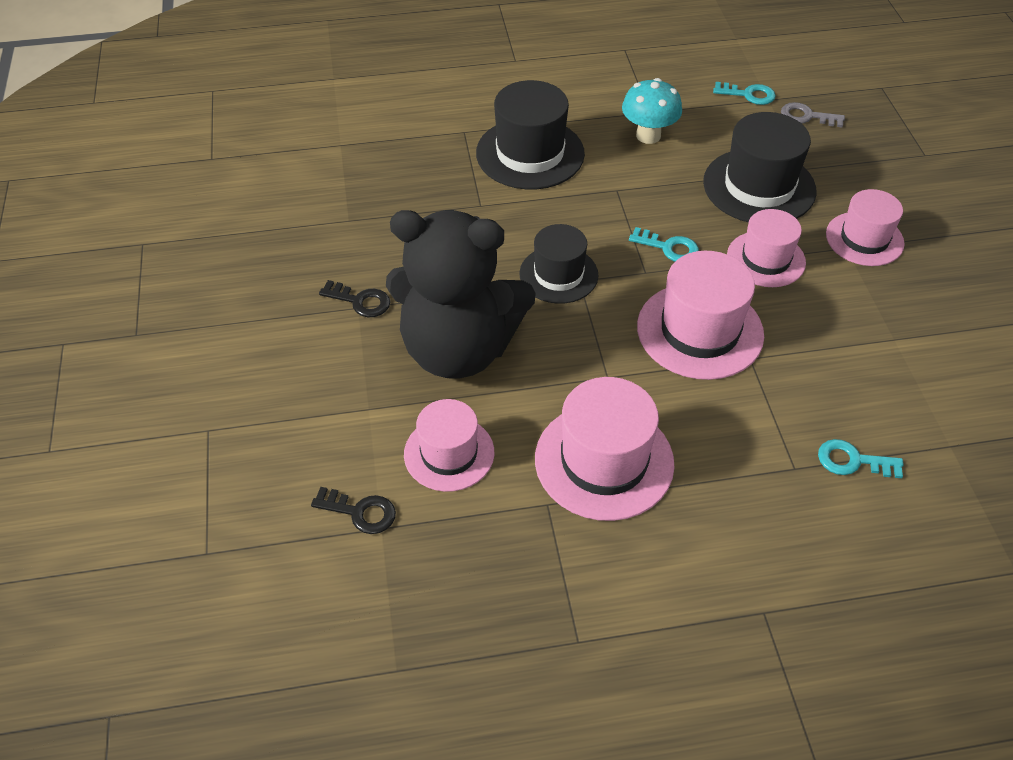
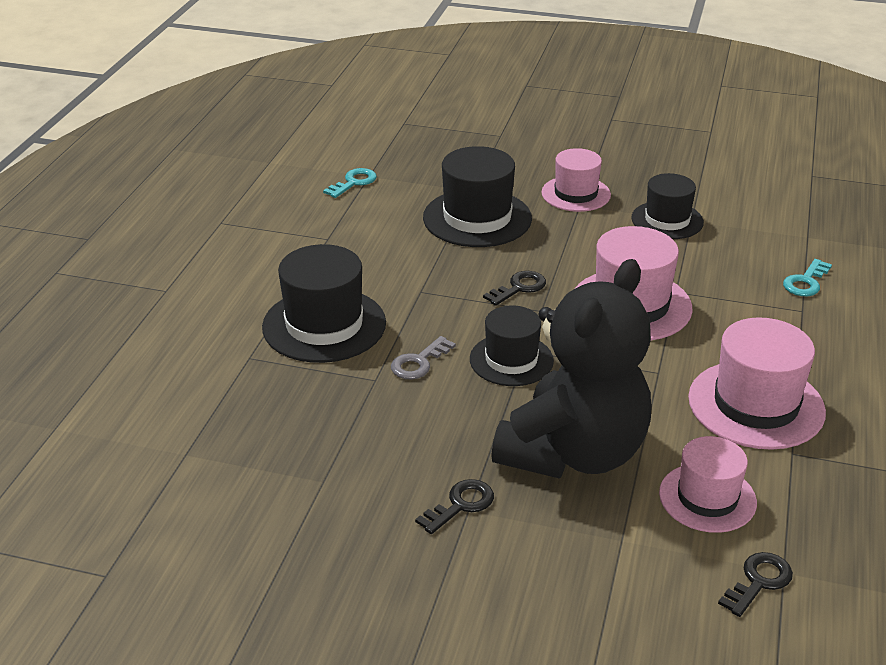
camera: 65 degrees left, 15 degrees down
turquoise mushroom [622,78,682,144] -> none
turquoise key [629,227,699,262] -> black key [483,271,546,306]
pink hat [727,209,806,287] -> none
grey key [781,102,845,128] -> grey key moved to [391,336,456,380]
none -> black hat [631,173,704,239]

